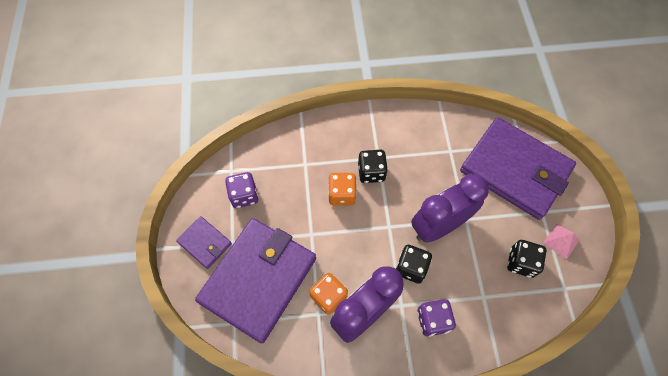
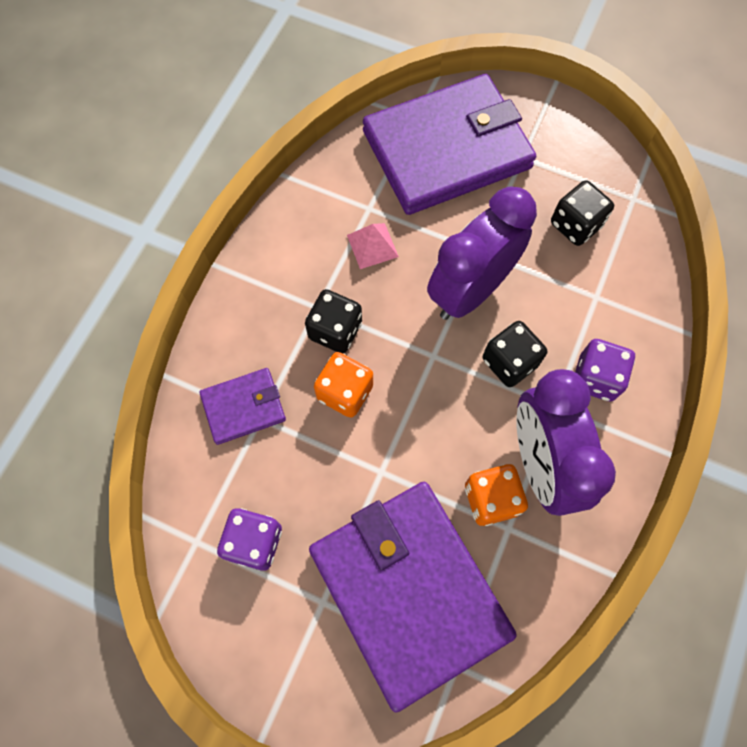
camera: 60 degrees left, 5 degrees up
purple wallet [176,216,232,269] -> purple wallet moved to [199,368,286,445]
purple clock [411,174,489,243] -> purple clock turned 45 degrees clockwise [427,186,537,320]
pink pyramid [543,224,580,260] -> pink pyramid moved to [347,223,399,269]

